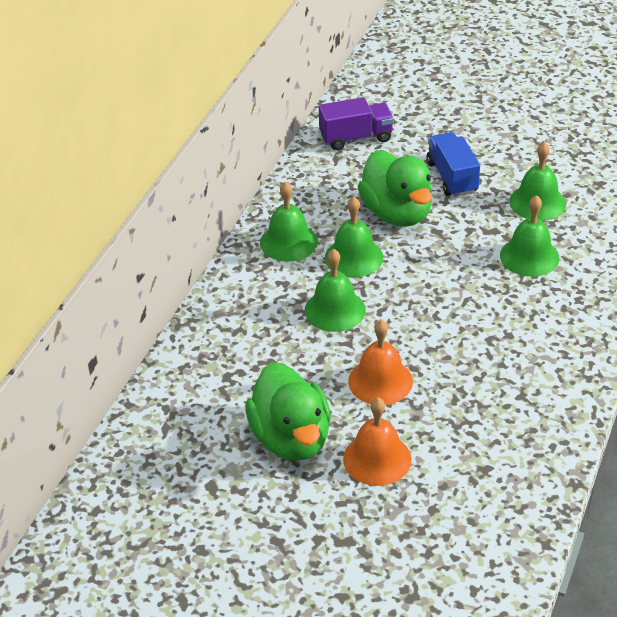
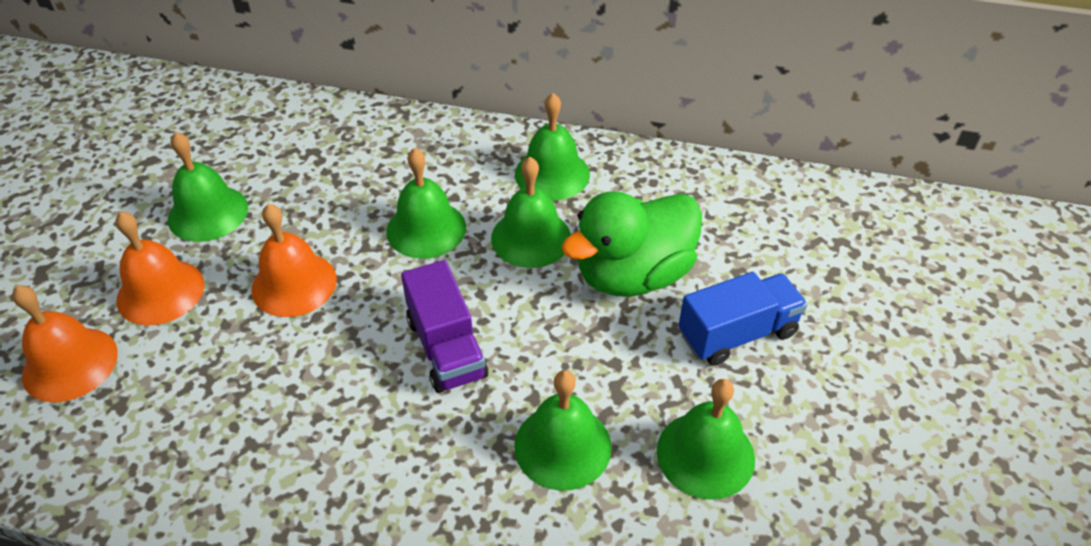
camera: 80 degrees right, 5 degrees up
green duck [245,362,331,461] -> green bell [168,132,248,242]
purple truck [319,97,394,150] -> purple truck moved to [401,260,488,393]
none -> orange bell [12,286,118,402]

